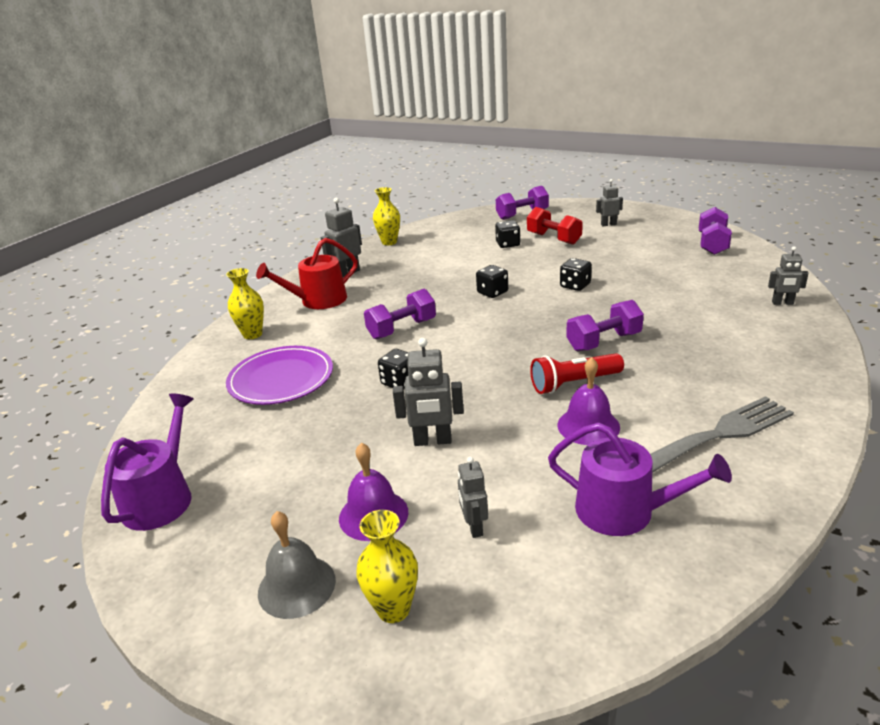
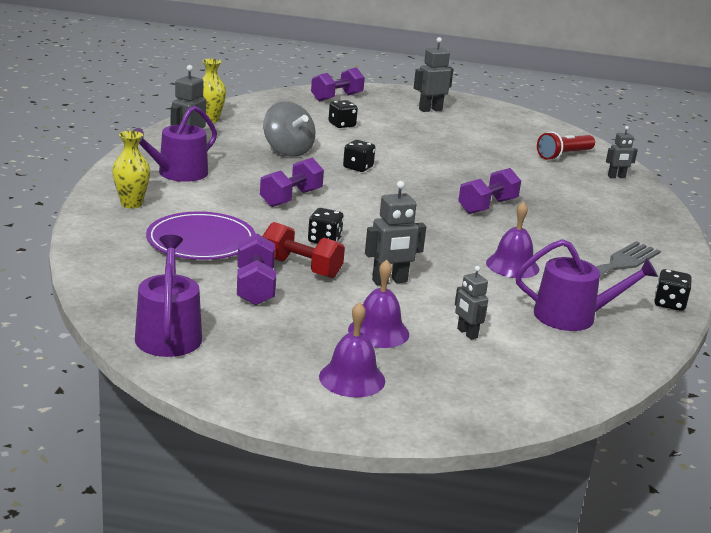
camera: 25 degrees left, 5 degrees down
red watering can [256,238,358,309] -> purple watering can [133,105,217,182]
grey bell [258,511,336,619] -> purple bell [319,302,385,398]
yellow vase [356,510,418,623] -> none
red dumbbell [527,207,583,245] -> red dumbbell moved to [263,222,345,278]
red flashlight [530,353,624,394] -> red flashlight moved to [537,132,595,160]
black dice [560,258,592,291] -> black dice moved to [654,269,692,311]
grey robot [596,179,623,226] -> grey robot [414,37,453,112], size x1.55
purple dumbbell [699,207,732,255] -> purple dumbbell moved to [237,234,276,306]
none -> grey spinning top [263,101,315,157]

